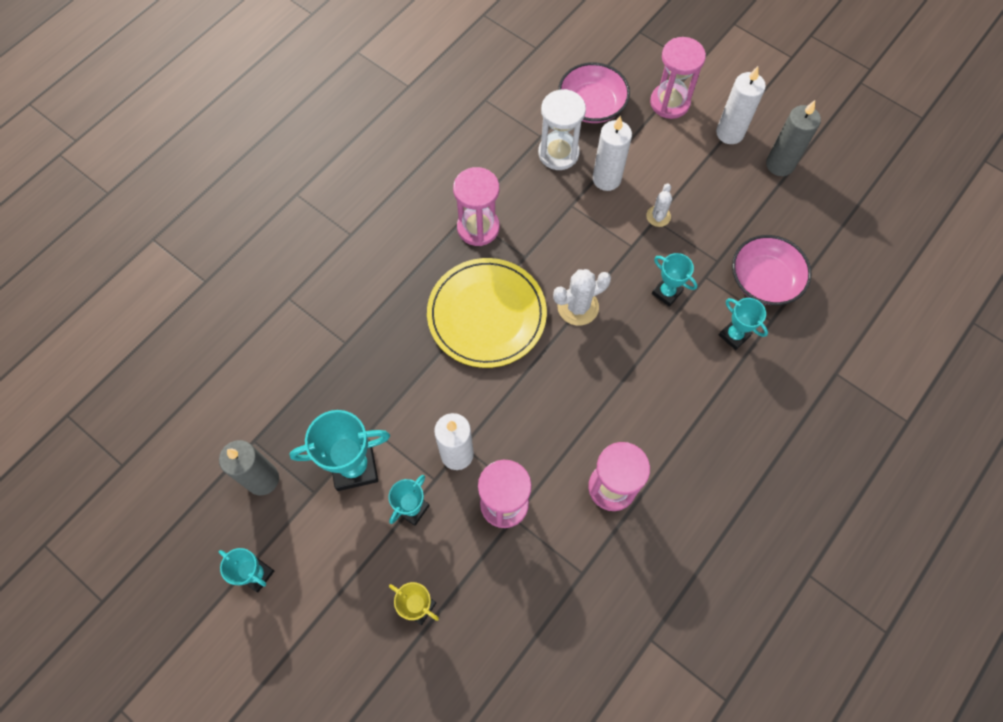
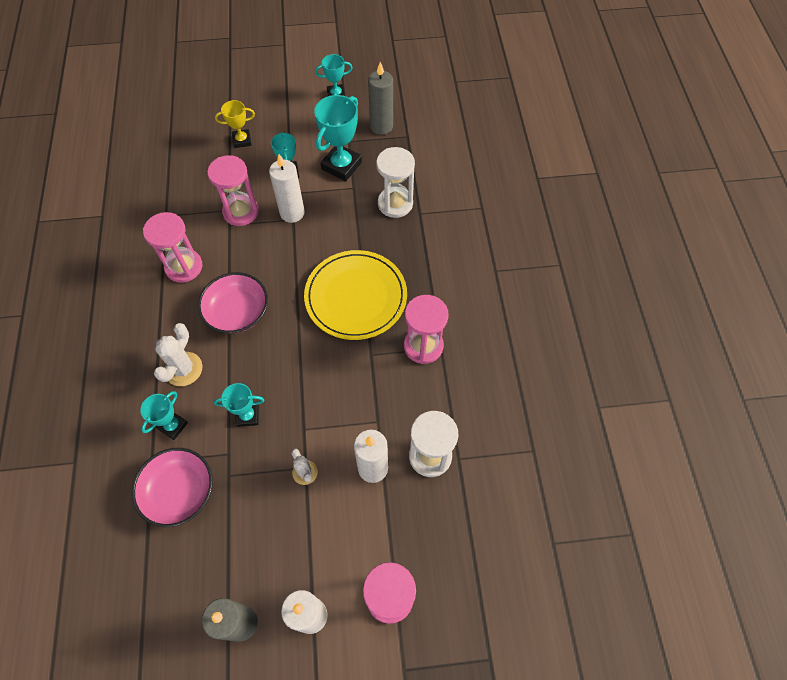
camera: 135 degrees right, 5 degrees down
white cactus [553,269,611,326] -> white cactus moved to [154,323,202,386]
pink bowl [558,62,630,123] -> pink bowl moved to [198,272,268,333]
turquoise trophy [719,298,768,350] -> turquoise trophy turned 60 degrees counterclockwise [140,391,188,440]
none -> white hourglass [376,147,415,218]

